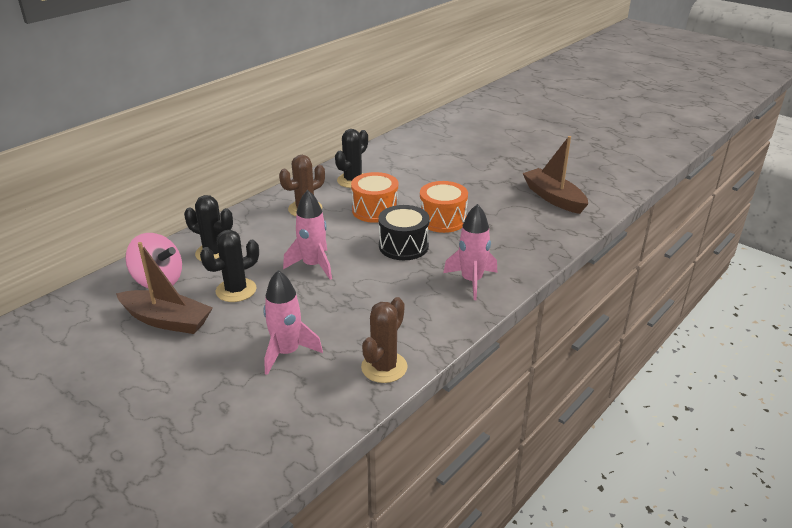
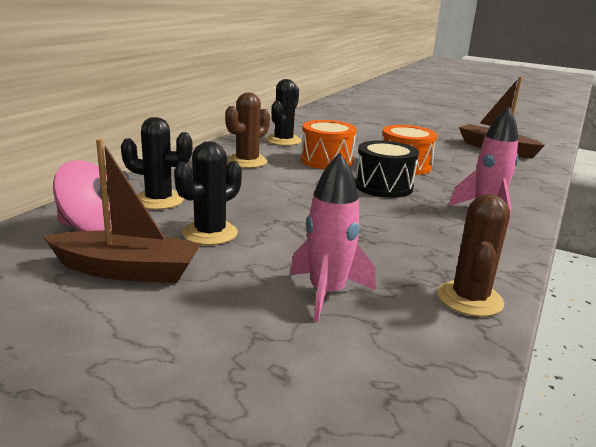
camera: 15 degrees left, 10 degrees down
pink rocket [283,190,332,280] -> none

